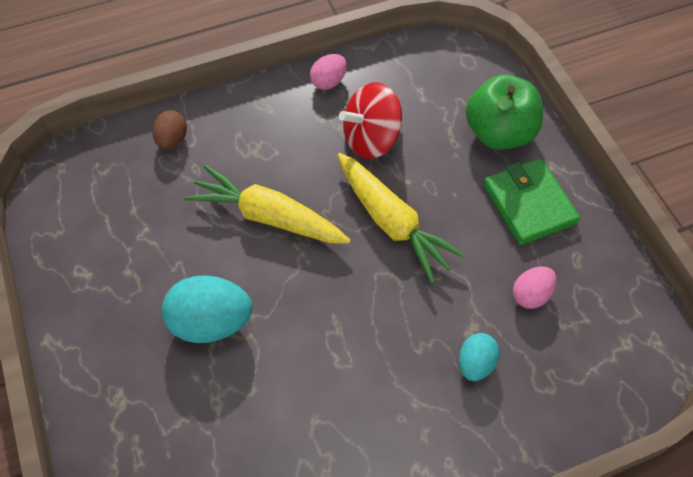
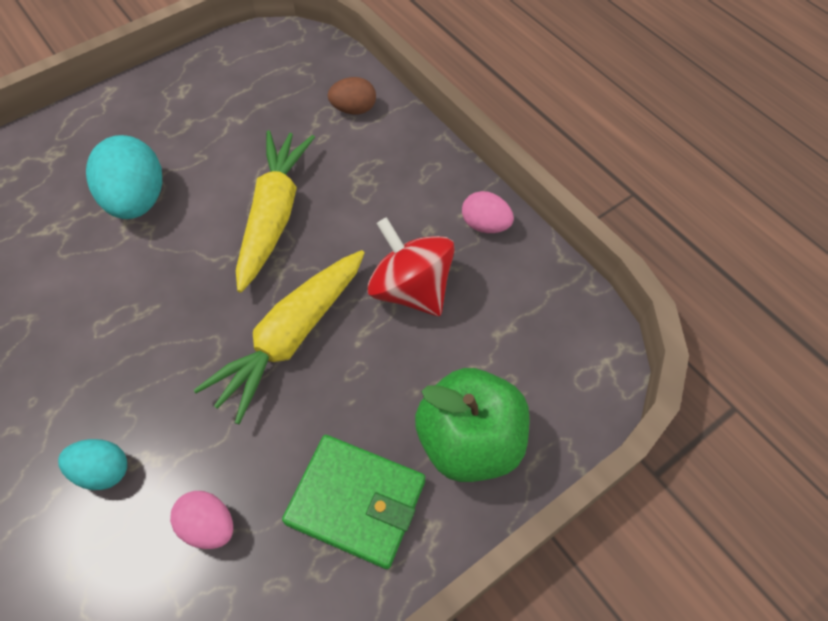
camera: 75 degrees right, 0 degrees up
green wallet [483,158,580,245] -> green wallet turned 60 degrees clockwise [282,435,425,569]

